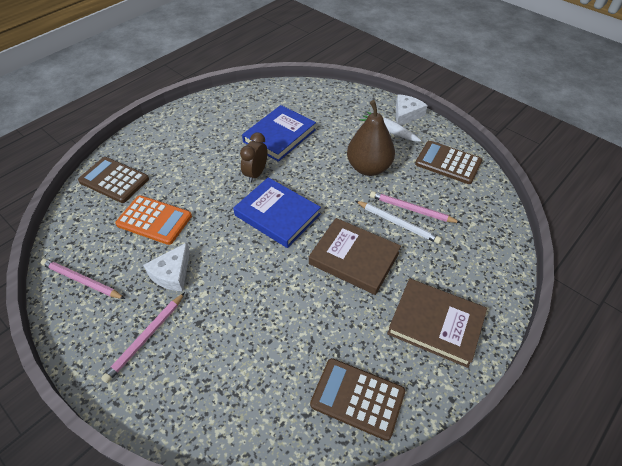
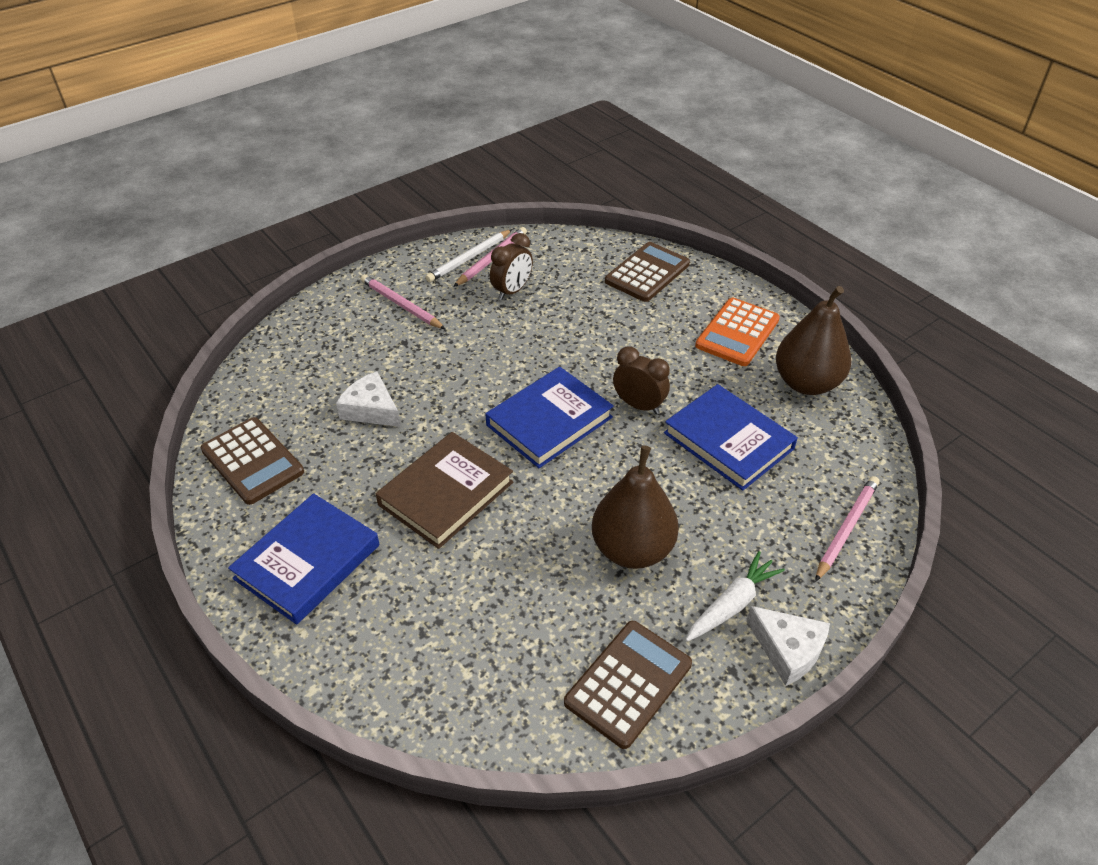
camera: 100 degrees right, 5 degrees down
orange calculator [115,195,192,245] -> orange calculator moved to [695,298,780,366]
white cheese [143,242,190,291] -> white cheese moved to [336,371,401,427]
brown calculator [310,358,405,441] -> brown calculator turned 105 degrees clockwise [201,417,304,505]
white pencil [356,201,442,244] -> white pencil moved to [425,229,512,282]
pink pencil [370,191,461,223] -> pink pencil moved to [815,476,879,582]
brown book [387,279,487,368] -> blue book [228,493,380,625]
none -> brown clock [490,233,533,300]
none -> brown pear [776,286,851,395]

